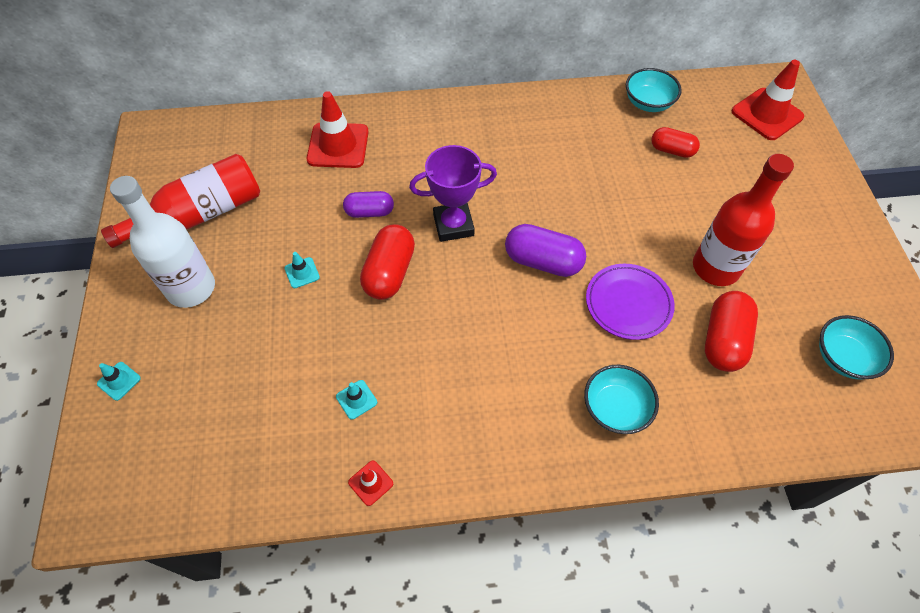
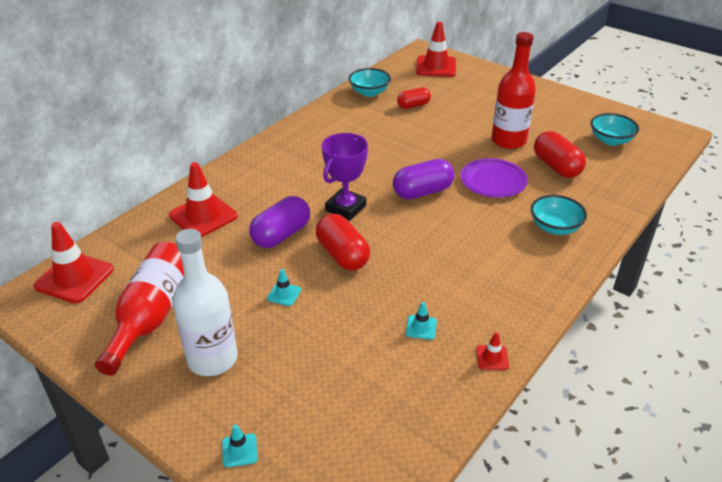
camera: 45 degrees left, 20 degrees down
purple capsule [343,191,394,218] -> purple capsule [249,196,310,248], size x1.54
none -> red traffic cone [34,222,114,303]

